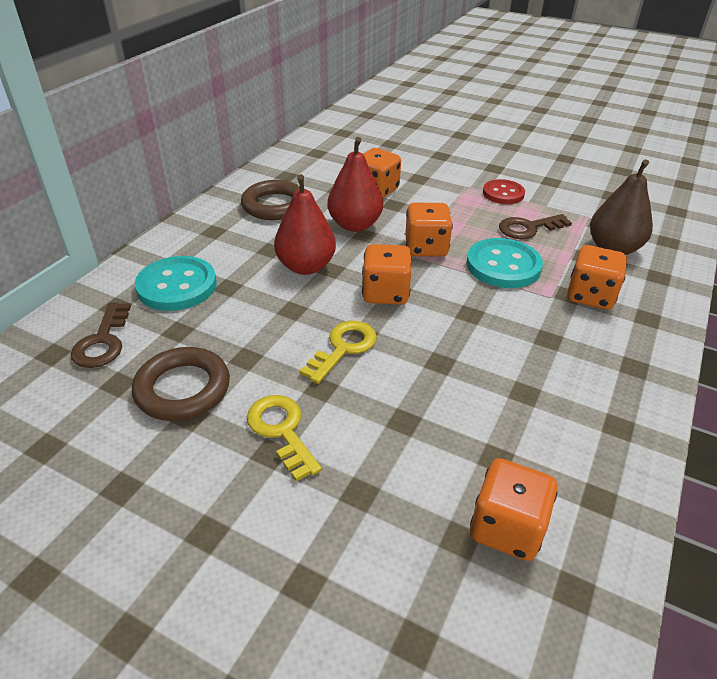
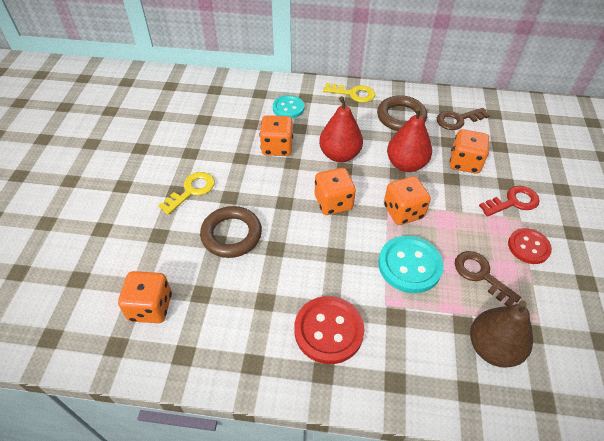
camera: 70 degrees right, 10 degrees up
brown key [71,302,131,368] -> brown key moved to [437,108,490,130]
brown ring [132,347,230,421] -> brown ring moved to [200,206,262,258]
turquoise button [135,256,217,311] -> turquoise button [273,95,304,118], size x0.66
yellow key [300,321,377,384] -> yellow key moved to [323,83,375,103]
orange dice [567,245,627,310] -> orange dice moved to [260,115,293,156]
none -> red button [294,296,364,364]
none -> red key [479,186,540,217]

